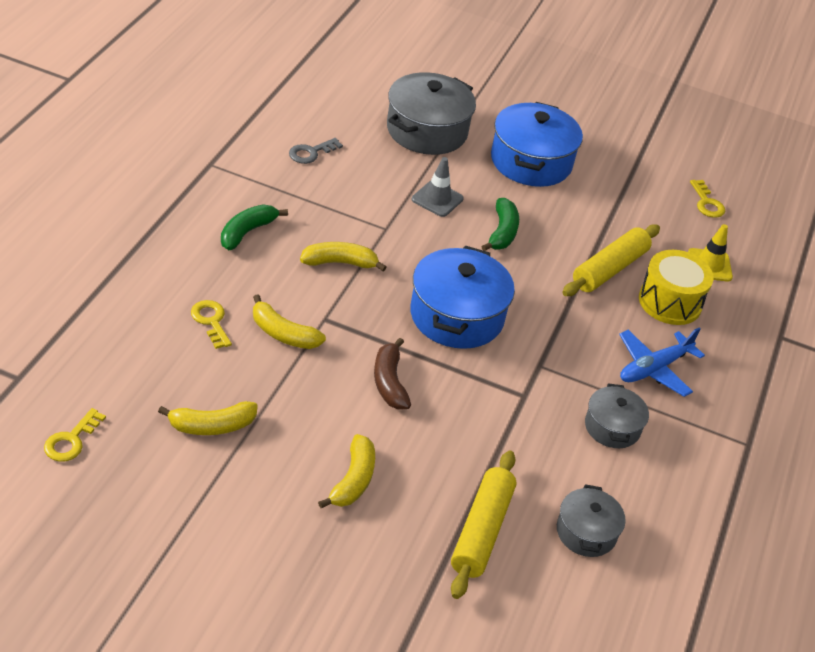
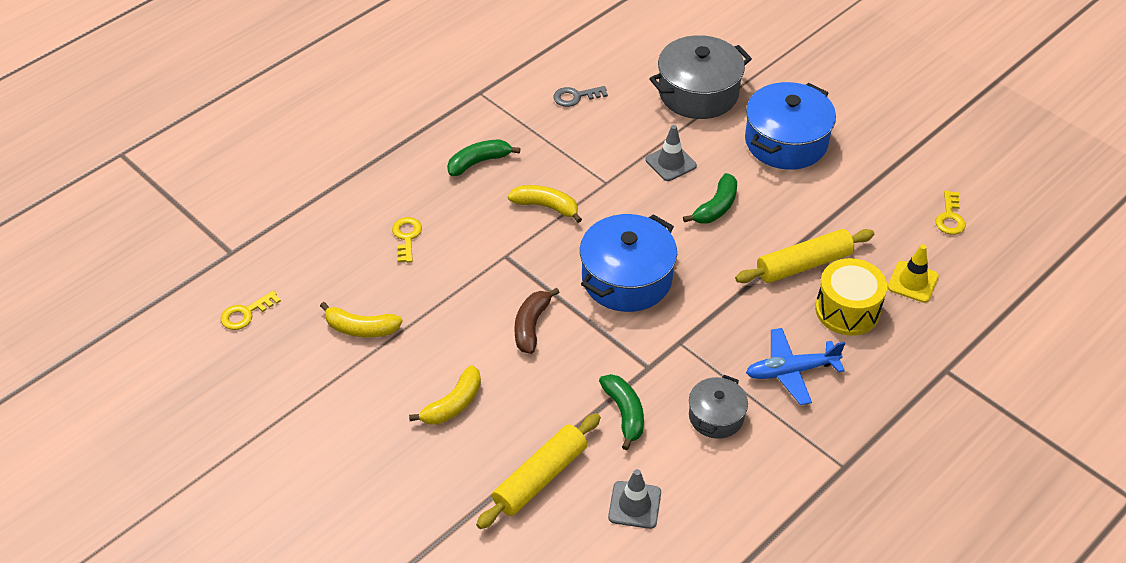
camera: 30 degrees right, 5 degrees up
yellow banana [253,294,326,349] -> none
grey pot [557,484,626,557] -> grey traffic cone [608,469,661,529]
none -> green banana [599,374,644,450]

